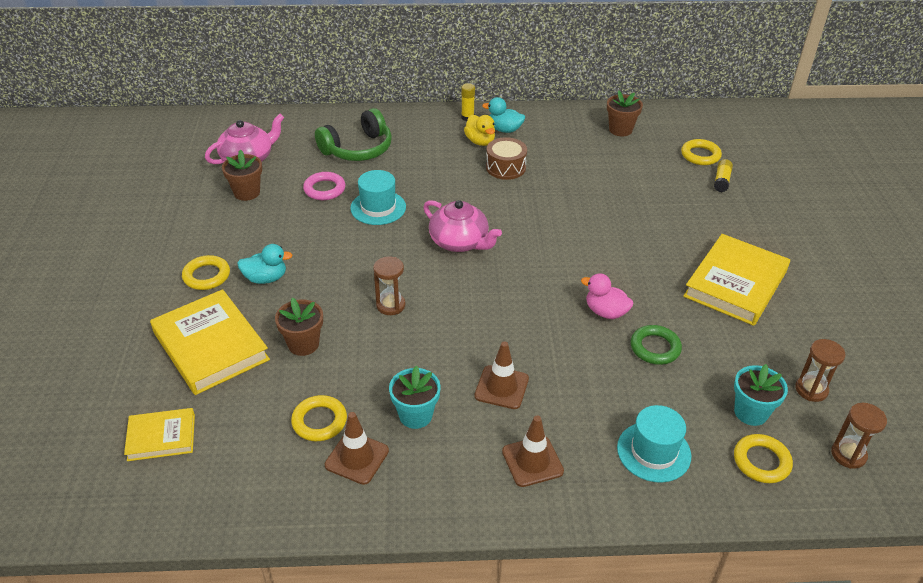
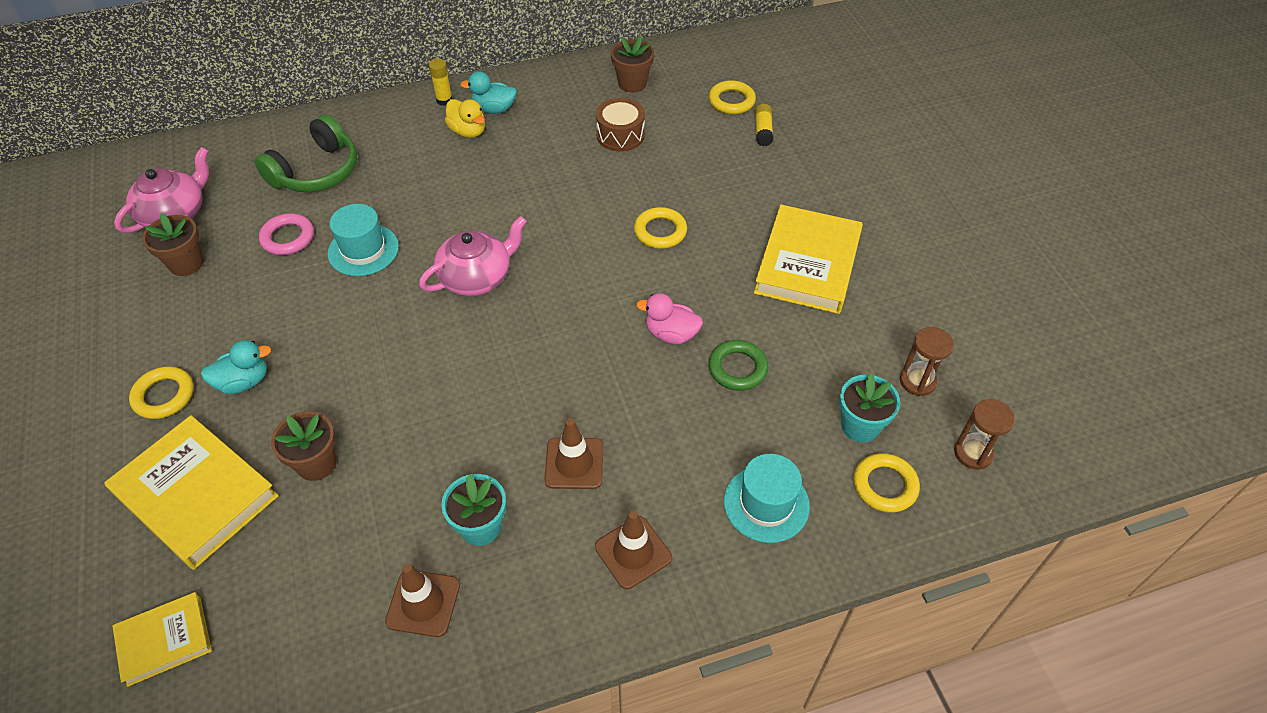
camera: 15 degrees left, 10 degrees up
yellow ring [291,395,347,441] -> yellow ring moved to [634,207,687,249]
brown hourglass [373,257,405,315] -> none
pink teapot [423,200,502,252] -> pink teapot turned 60 degrees counterclockwise [419,216,527,296]
brown drum [486,137,527,180] -> brown drum moved to [596,98,645,151]

